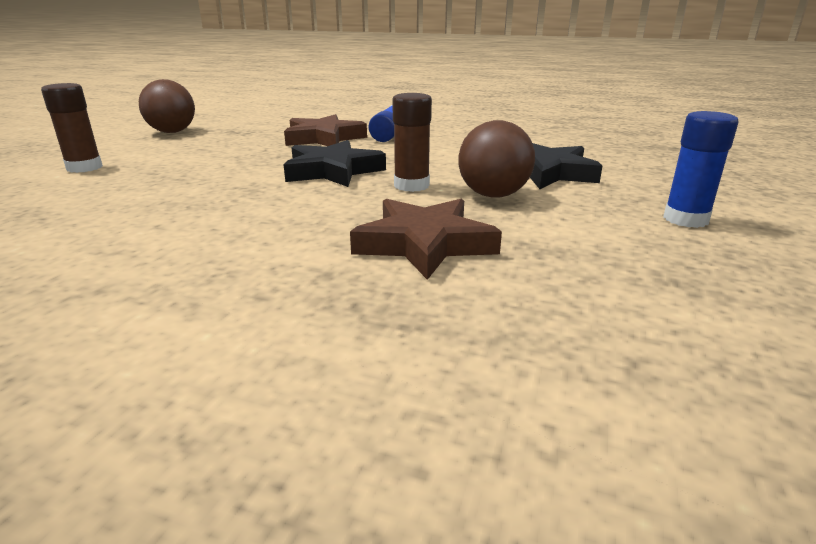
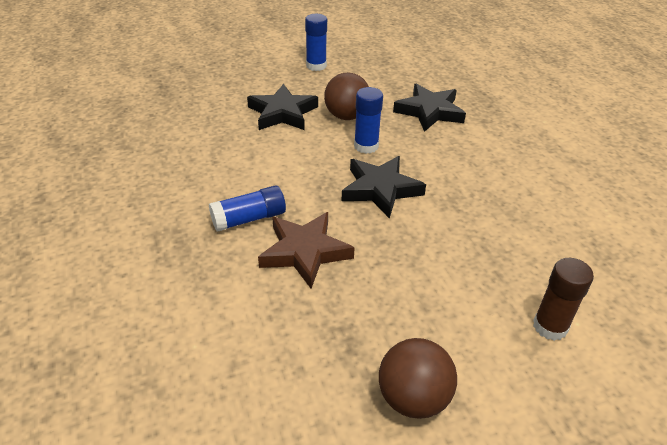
camera: 130 degrees left, 15 degrees up
brown star [350,199,502,280] -> black star [393,84,466,132]
brown glue stick [392,93,432,192] -> blue glue stick [354,87,383,154]

